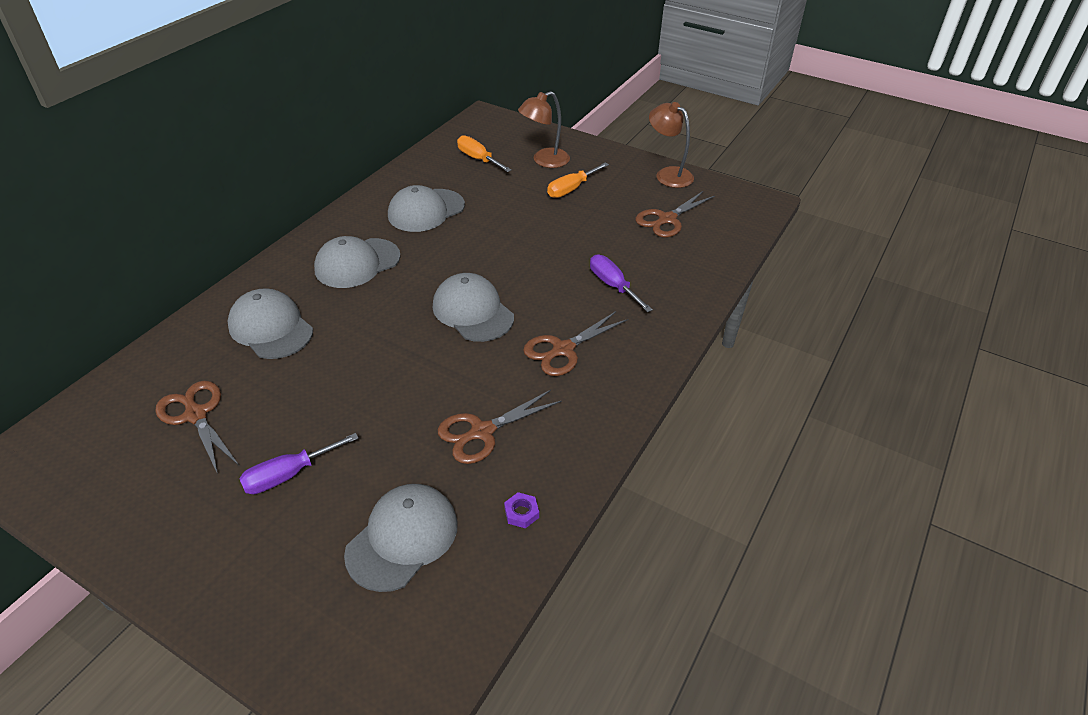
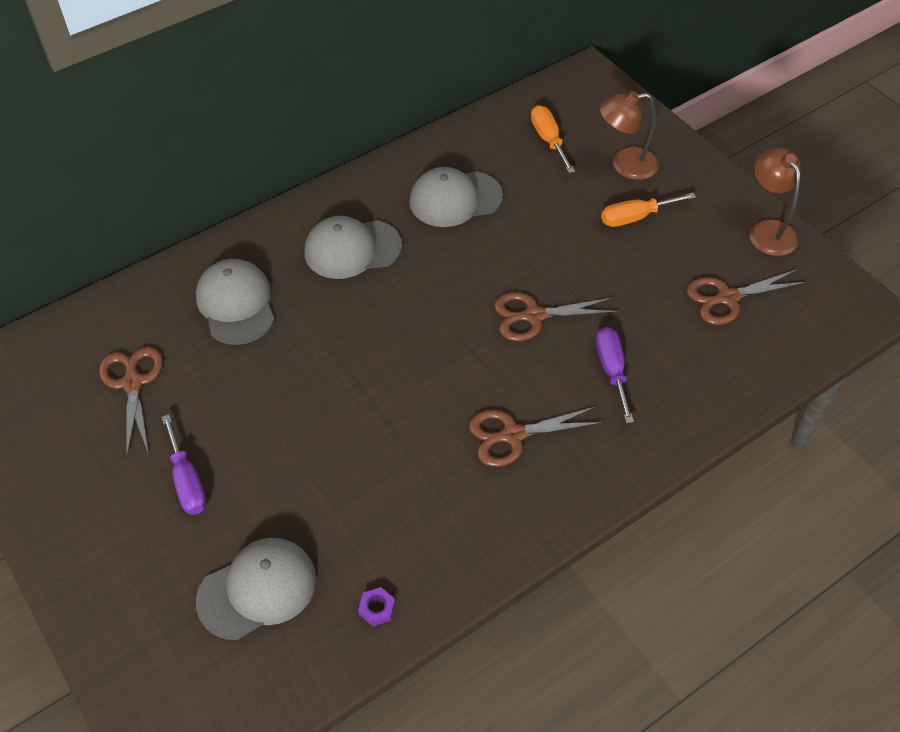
camera: 25 degrees right, 10 degrees up
purple screwdriver [239,433,359,494] -> purple screwdriver turned 105 degrees counterclockwise [162,414,206,515]
grey cap [433,273,514,342] -> none
brown scissors [438,390,562,464] -> brown scissors moved to [494,292,619,341]

